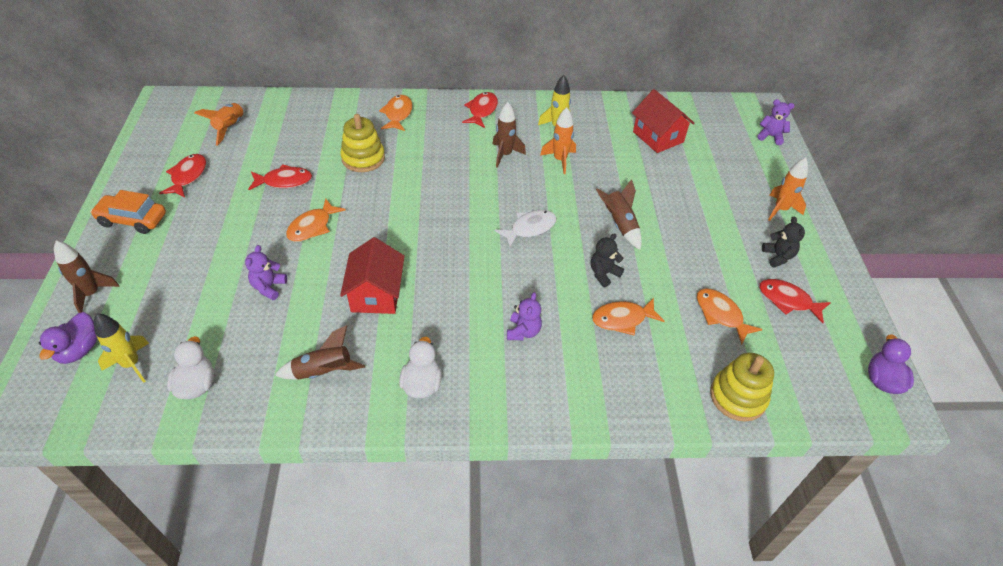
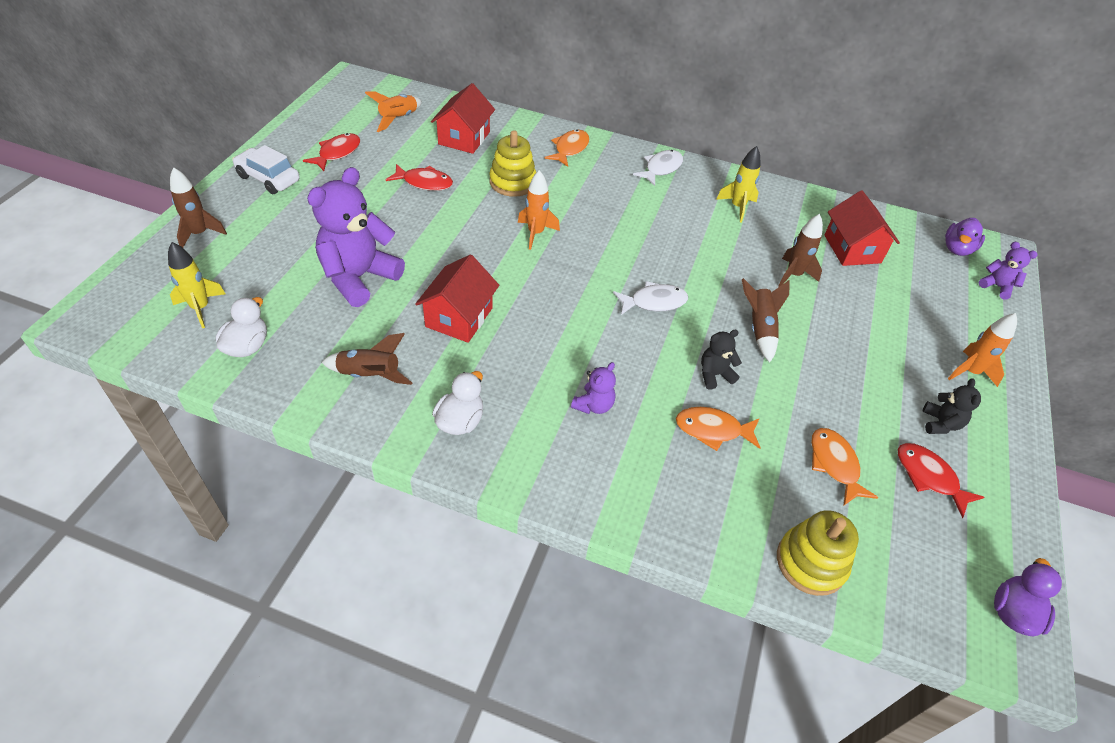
camera: 20 degrees right, 0 degrees up
purple duck [39,312,98,364] -> purple duck moved to [945,218,985,256]
orange car [90,190,166,234] -> white car [232,145,300,194]
purple teddy bear [245,245,287,300] -> purple teddy bear [307,167,405,307], size x2.14
orange fish [286,198,346,242] -> none
red fish [462,92,498,128] -> white fish [633,150,683,186]
brown rocket [493,102,526,168] -> brown rocket moved to [779,214,823,287]
orange rocket [540,107,576,174] -> orange rocket moved to [518,170,560,250]
none -> red house [431,83,495,154]

